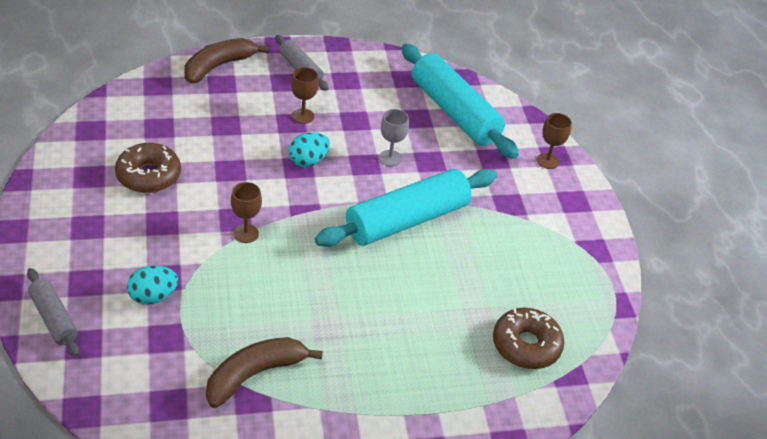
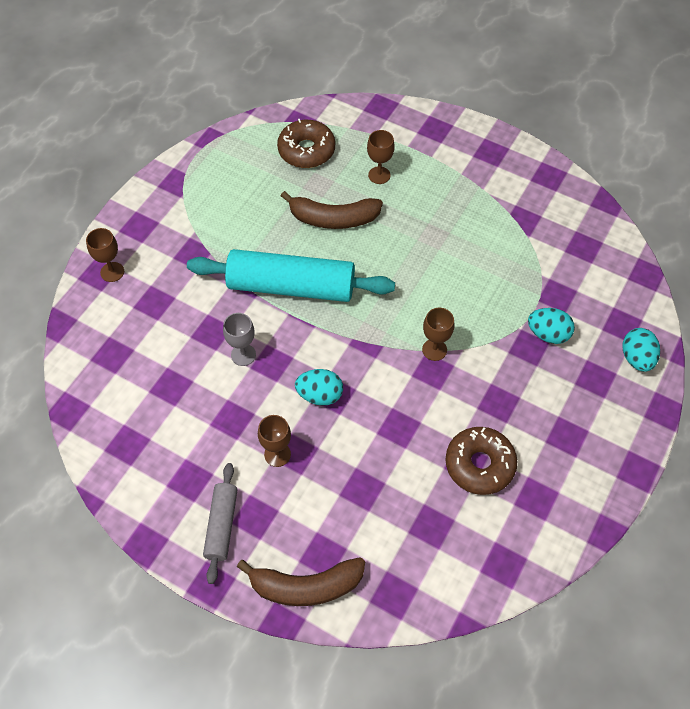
camera: 135 degrees left, 15 degrees up
grey rolling pin [27,268,80,357] -> turquoise egg [623,328,660,372]
brown banana [206,337,323,408] -> brown banana moved to [281,191,383,229]
turquoise rolling pin [401,44,519,159] -> none
none -> brown goblet [367,130,395,184]

